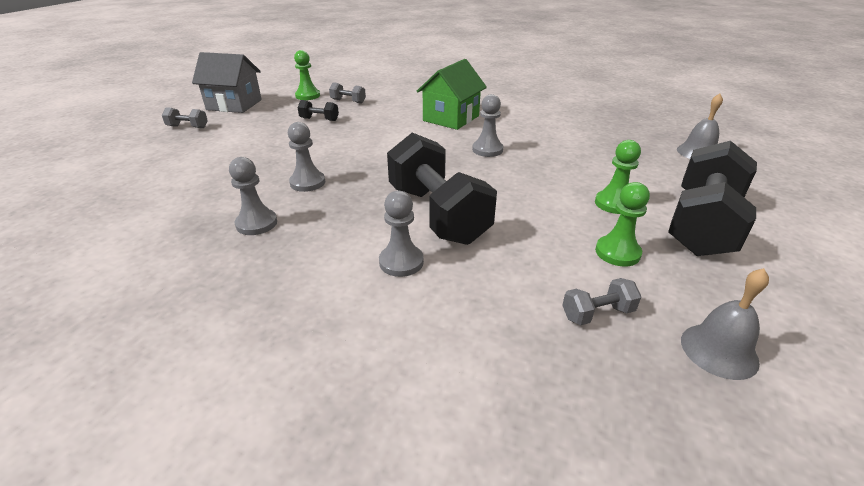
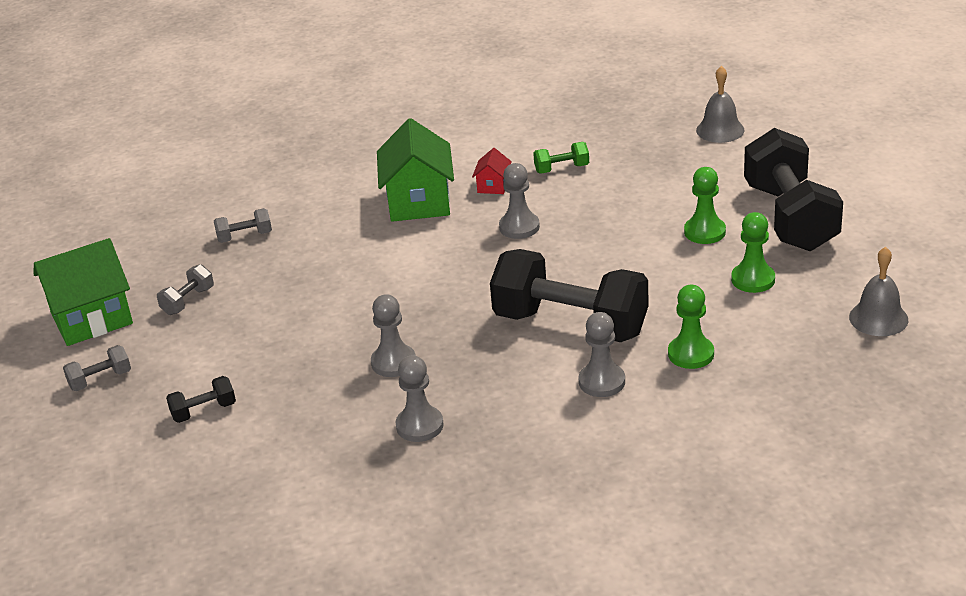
camera: 35 degrees left, 0 degrees up
grey house [192,52,262,113] -> green house [34,238,133,346]
green pawn [294,50,320,100] -> green pawn moved to [668,285,714,369]
black dumbbell [298,100,339,121] -> black dumbbell moved to [166,376,236,423]
grey dumbbell [562,278,642,325] -> grey dumbbell moved to [157,264,214,315]
none -> red house [472,148,512,194]
none -> green dumbbell [533,142,589,173]

